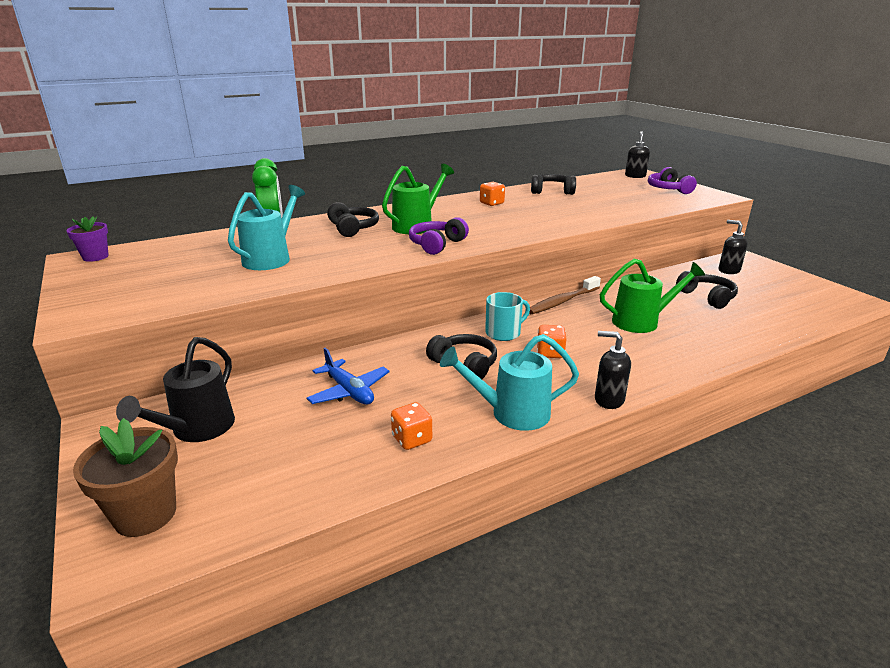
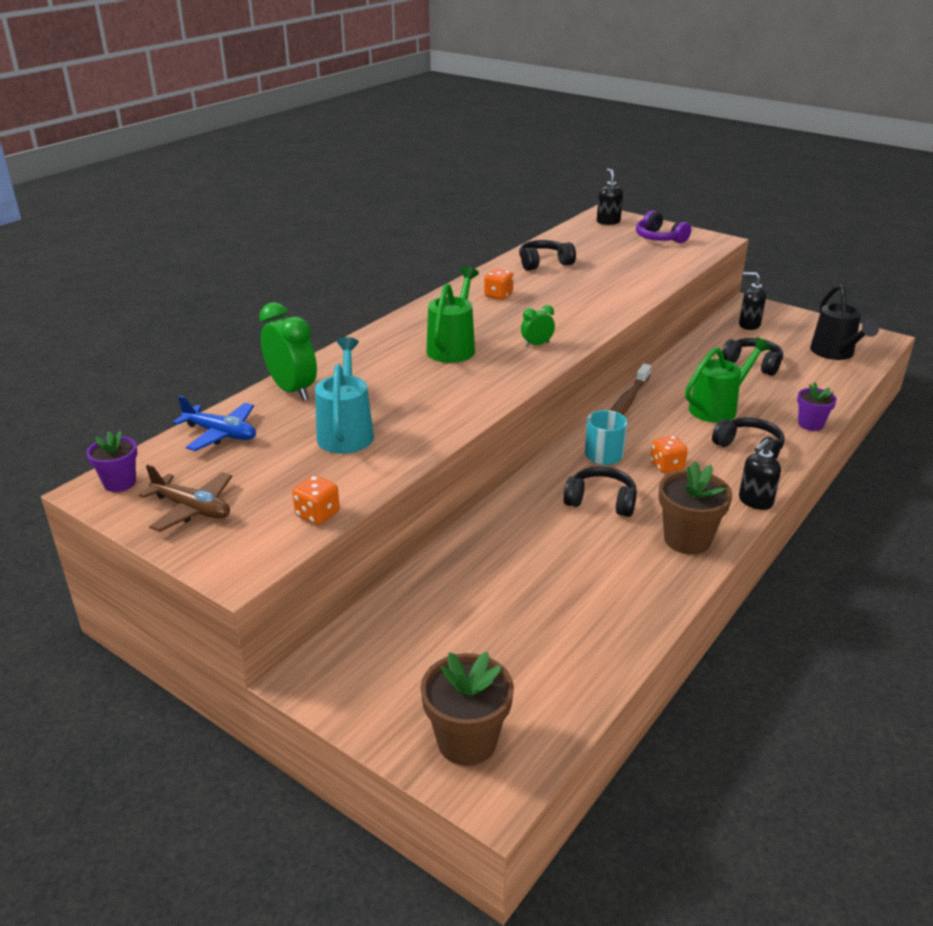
camera: 25 degrees left, 5 degrees up
black watering can [116,337,235,442] -> black watering can moved to [810,285,879,360]
blue plane [306,348,390,405] -> blue plane moved to [173,395,256,451]
black headphones [327,202,379,237] -> black headphones moved to [712,417,785,459]
orange dice [391,402,432,450] -> orange dice moved to [292,475,340,525]
purple headphones [409,217,469,255] -> none
turquoise watering can [440,334,579,431] -> brown flower pot [659,461,733,555]
black soap dispenser [595,331,631,409] -> black soap dispenser turned 45 degrees counterclockwise [739,439,781,510]
none -> brown plane [139,464,232,532]
none -> green clock [521,305,555,347]
none -> purple flower pot [797,382,837,431]

